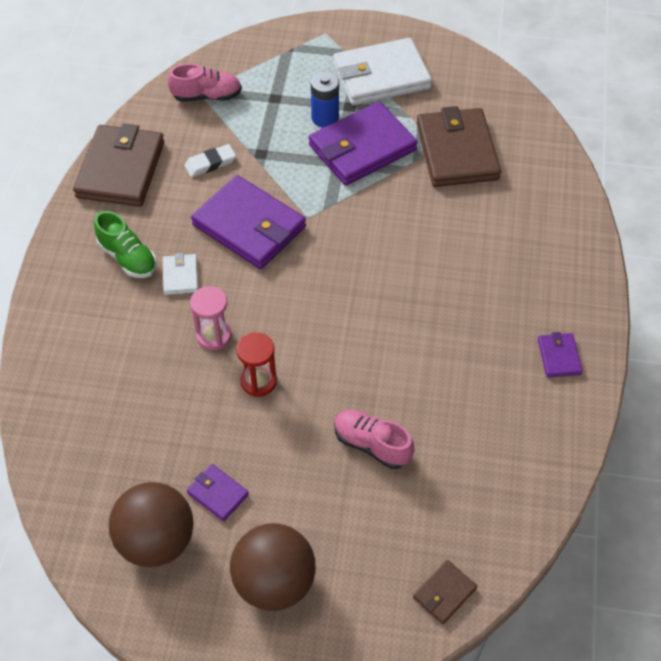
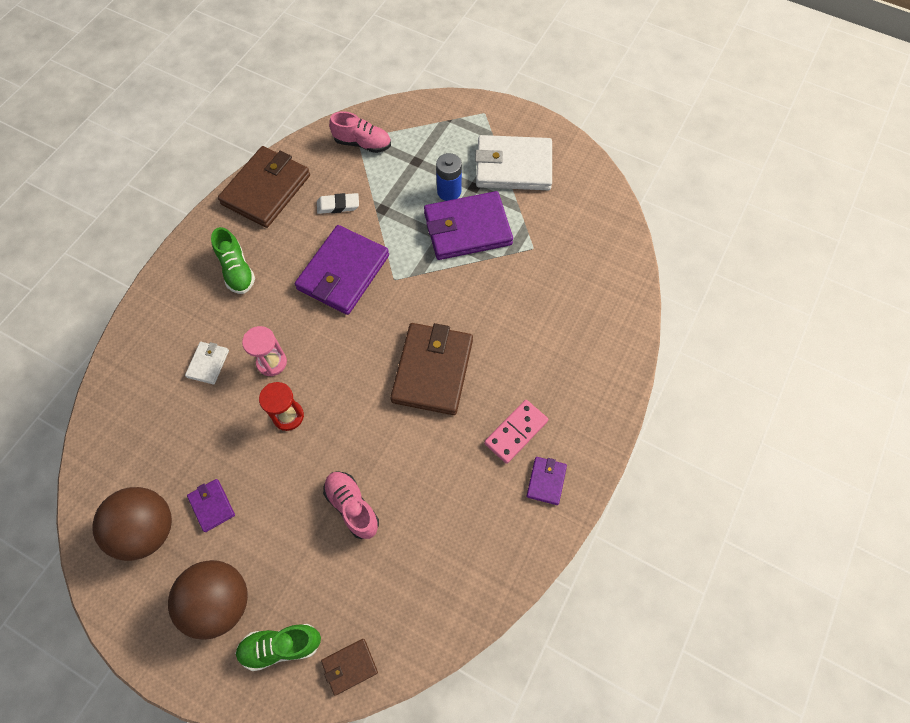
camera: 20 degrees right, 10 degrees up
white wallet [163,253,198,295] -> white wallet moved to [185,342,229,385]
purple wallet [191,175,306,269] -> purple wallet turned 60 degrees clockwise [295,225,389,315]
brown wallet [417,106,501,187] -> brown wallet moved to [390,323,473,415]
none -> green shoe [235,624,321,671]
none -> pink domino [484,400,548,464]

